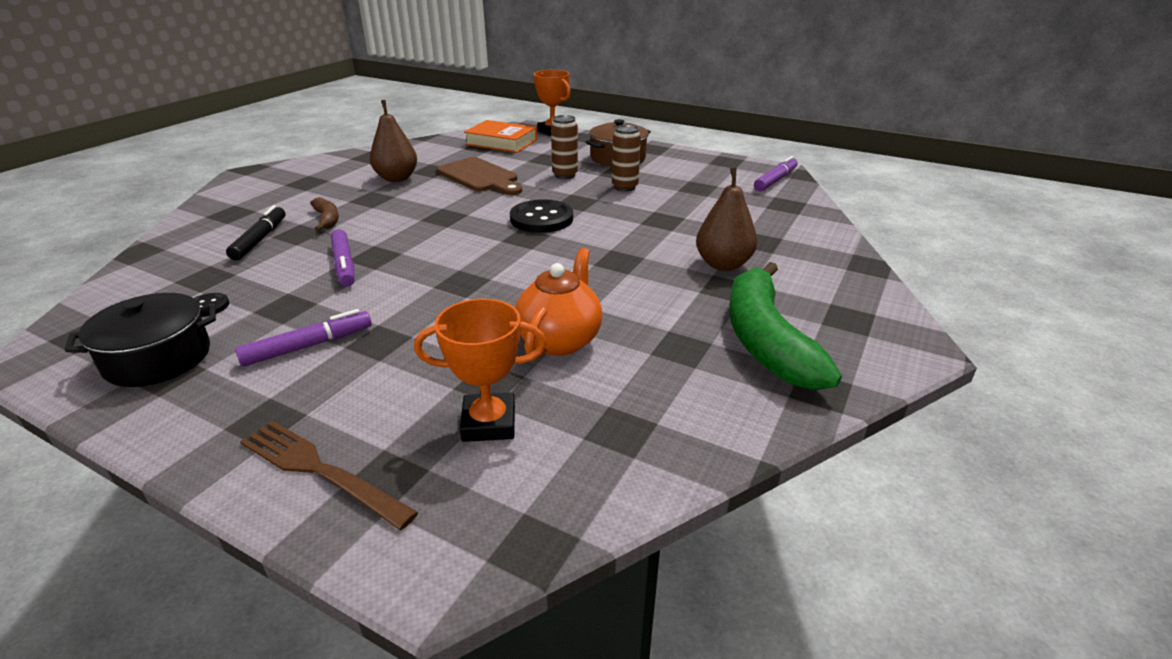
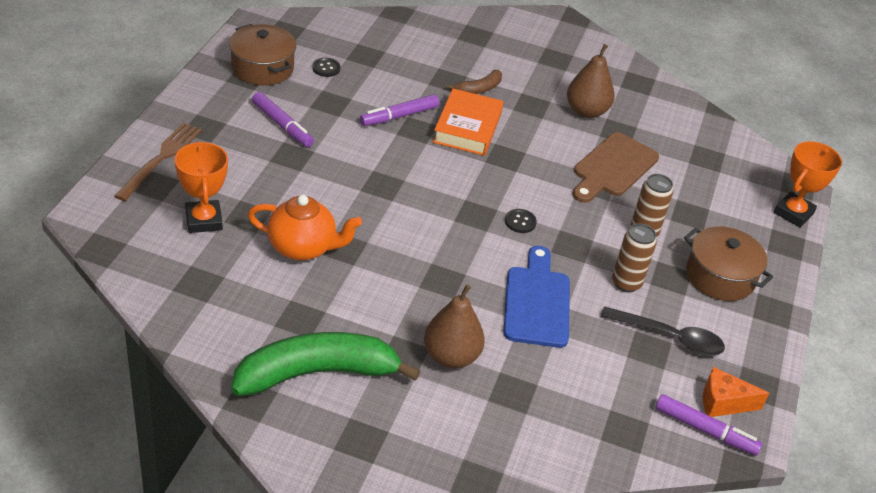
camera: 75 degrees right, 10 degrees up
black pot [65,293,216,387] -> brown pot [229,24,296,85]
black marker [226,205,285,261] -> none
orange book [464,120,537,153] -> orange book moved to [433,88,503,156]
black button [510,199,573,233] -> black button [505,209,537,233], size x0.49
none -> blue cutting board [503,246,570,348]
none -> black spoon [601,306,725,356]
none -> orange cheese [703,367,770,417]

